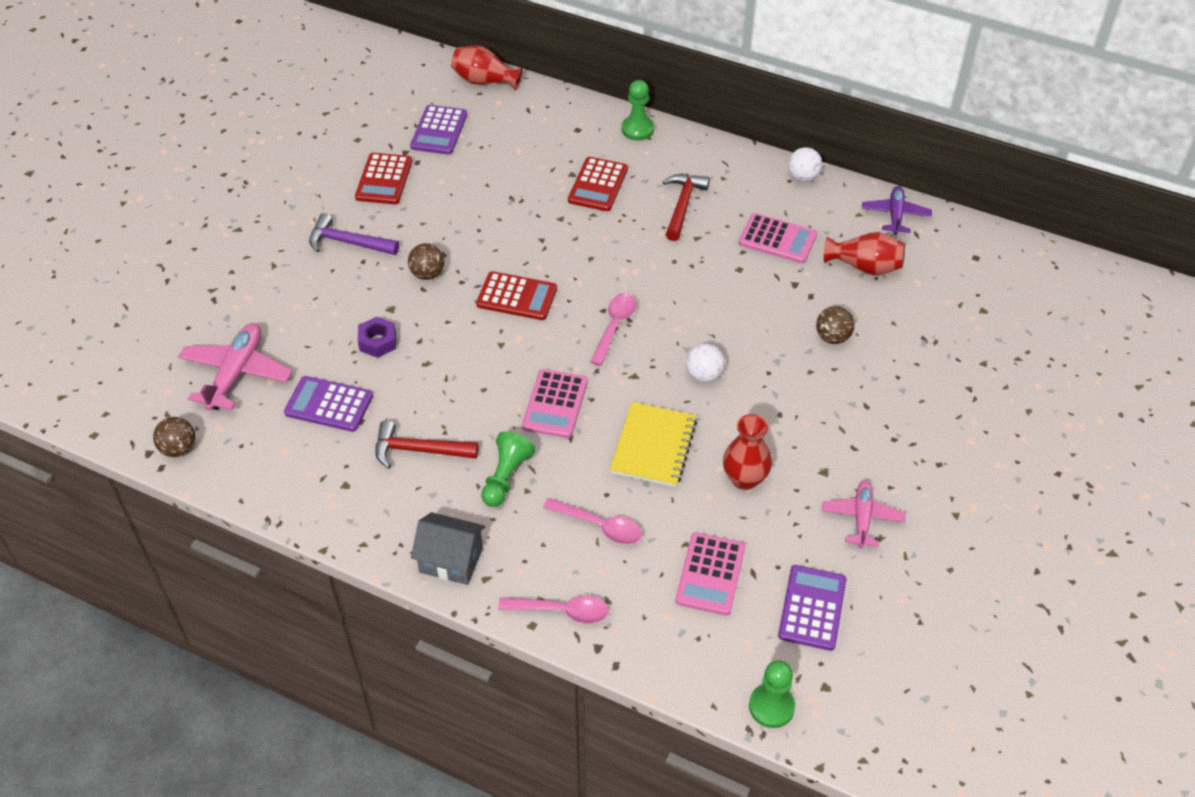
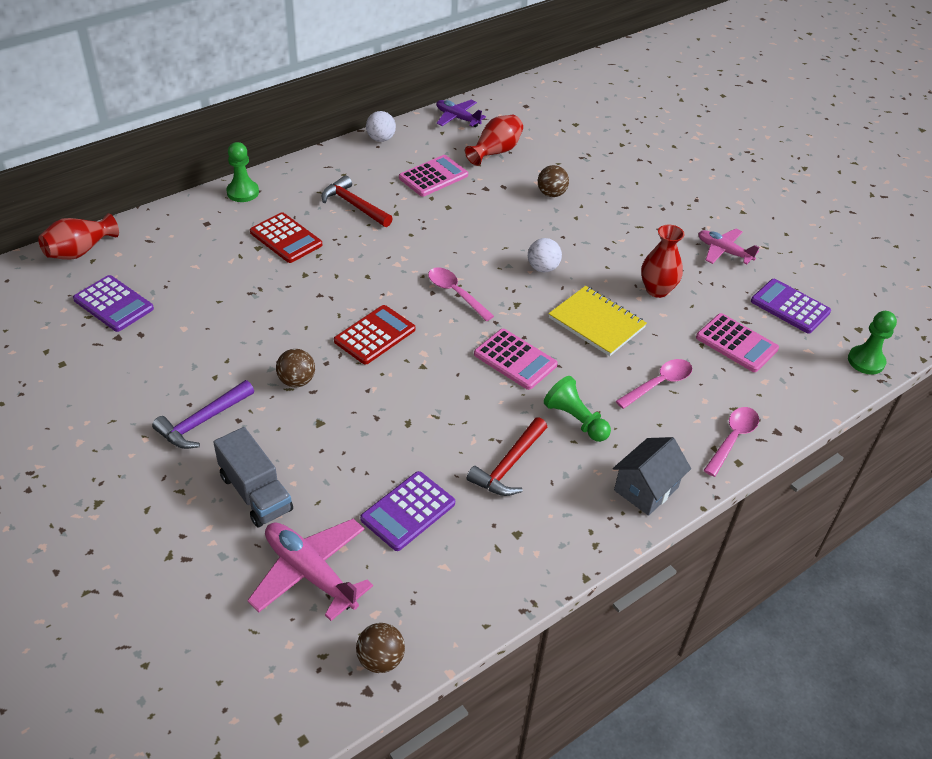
camera: 65 degrees left, 5 degrees down
red calculator [355,153,412,204] -> none
purple nut [358,317,396,358] -> none
none -> grey truck [213,427,293,527]

